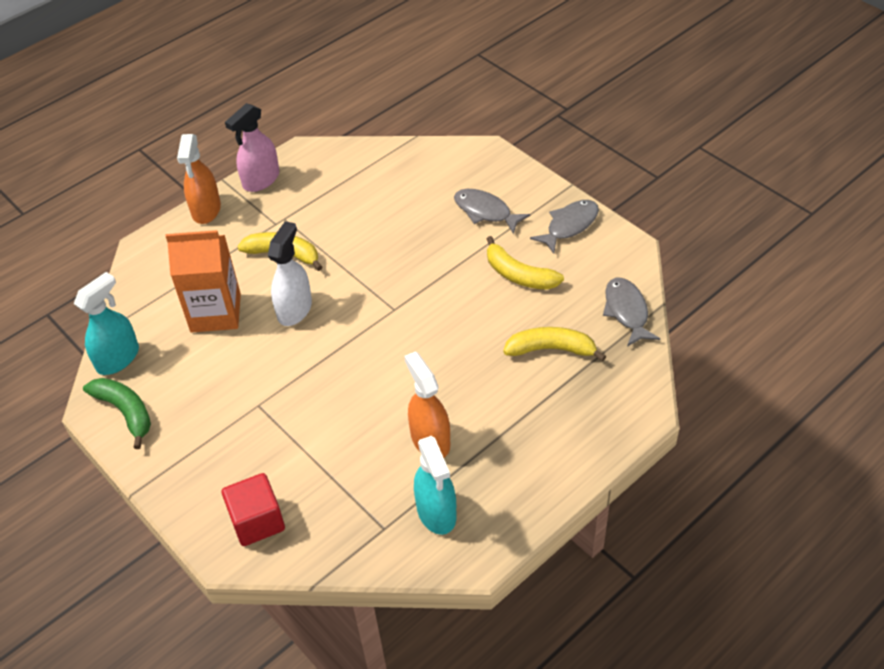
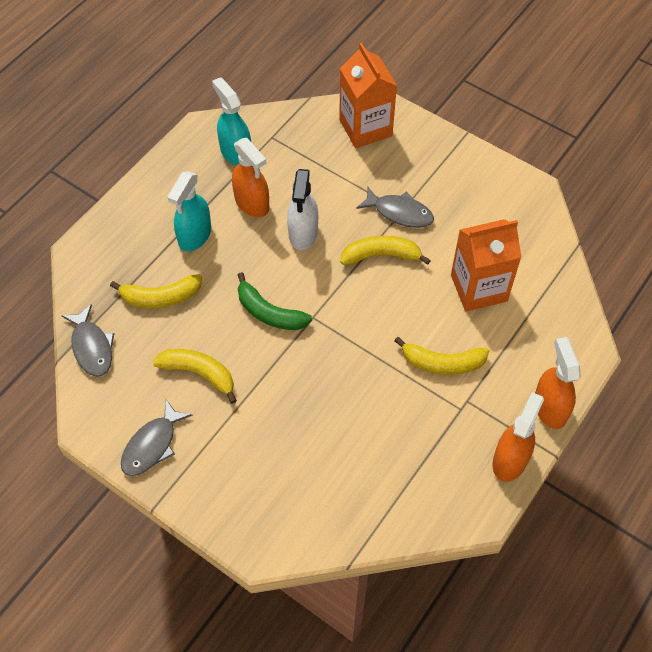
camera: 165 degrees right, 10 degrees up
turquoise spray bottle [74,272,139,375] -> turquoise spray bottle moved to [167,171,211,252]
green banana [83,378,151,449] -> green banana moved to [238,272,312,330]
red cube [222,473,285,546] -> orange carton [339,43,397,148]
pink spray bottle [225,103,279,192] -> orange spray bottle [493,392,544,482]
white spray bottle [268,221,312,326] -> white spray bottle moved to [287,169,318,250]
grey fish [454,189,531,234] -> grey fish moved to [356,187,434,228]
none -> yellow banana [340,236,431,265]

